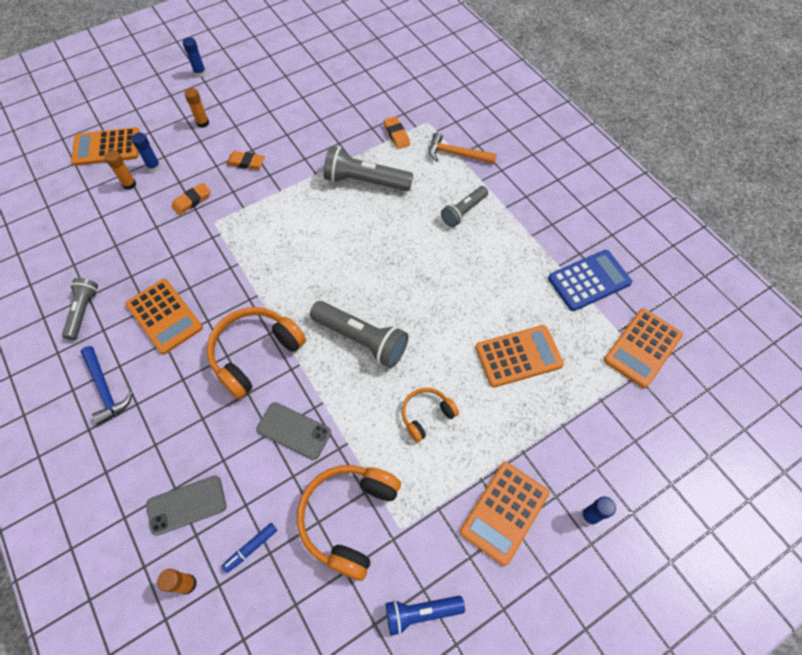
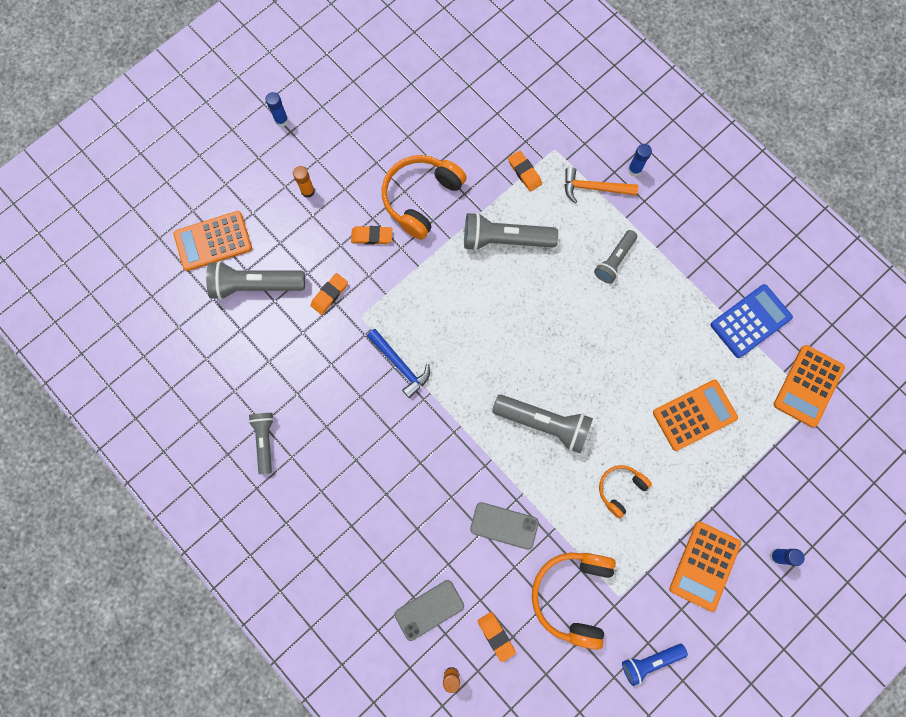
camera: 10 degrees left, 15 degrees up
blue hammer [81,346,133,425] -> blue hammer moved to [367,329,430,398]
orange glue stick [105,150,136,190] -> grey flashlight [206,261,305,300]
orange calculator [125,279,203,355] -> none
blue glue stick [132,133,161,172] -> blue glue stick moved to [628,144,652,176]
orange headphones [207,307,306,399] -> orange headphones moved to [382,155,467,240]
blue marker [221,523,277,573] -> orange eraser [478,612,516,662]

